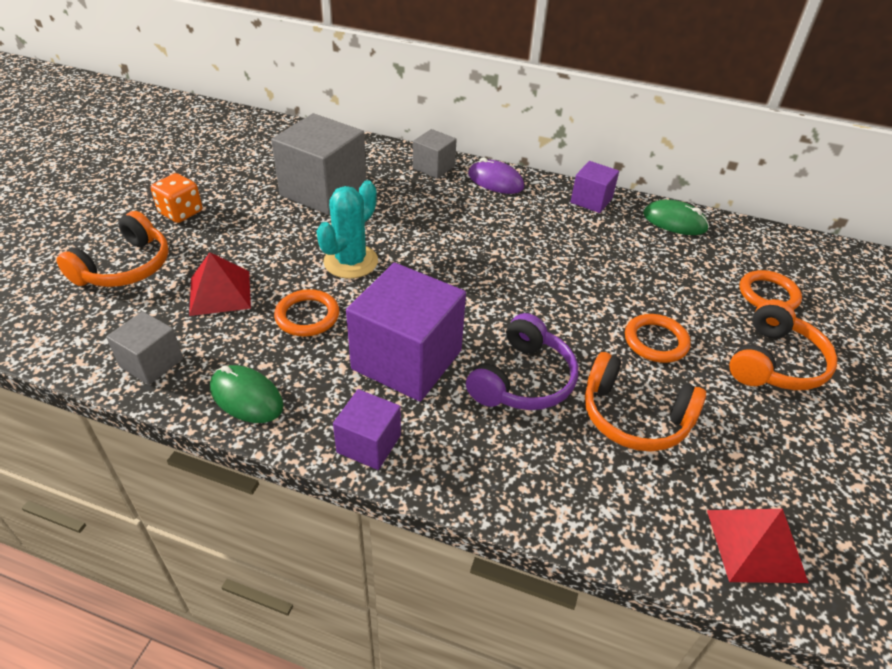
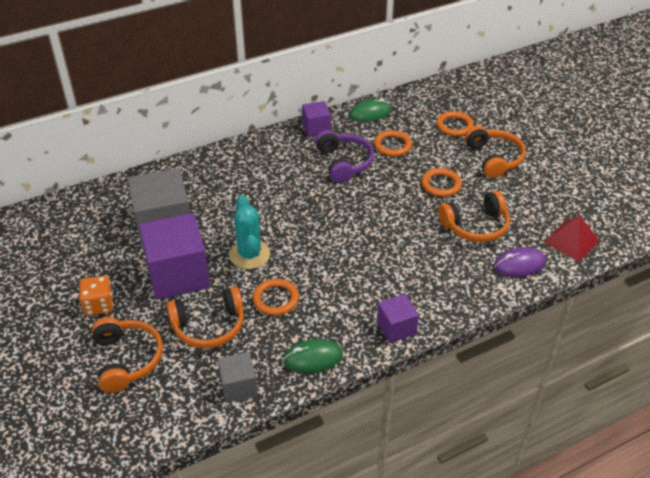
camera: 45 degrees left, 0 degrees up
red pyramid [189,252,251,316] -> orange headphones [166,286,244,348]
purple cube [346,263,466,402] -> purple cube moved to [139,213,210,300]
grey cube [413,129,457,179] -> none
purple headphones [466,313,578,410] -> purple headphones moved to [315,130,374,183]
purple mouse [468,157,524,194] -> purple mouse moved to [494,247,546,277]
none -> orange ring [374,130,412,156]

